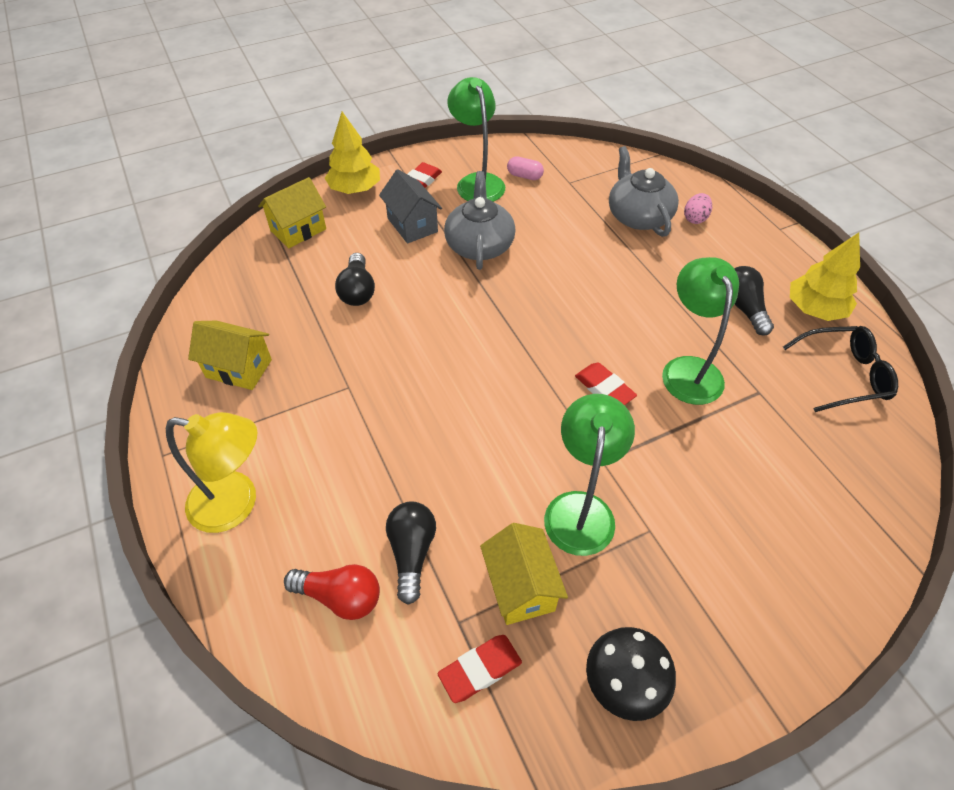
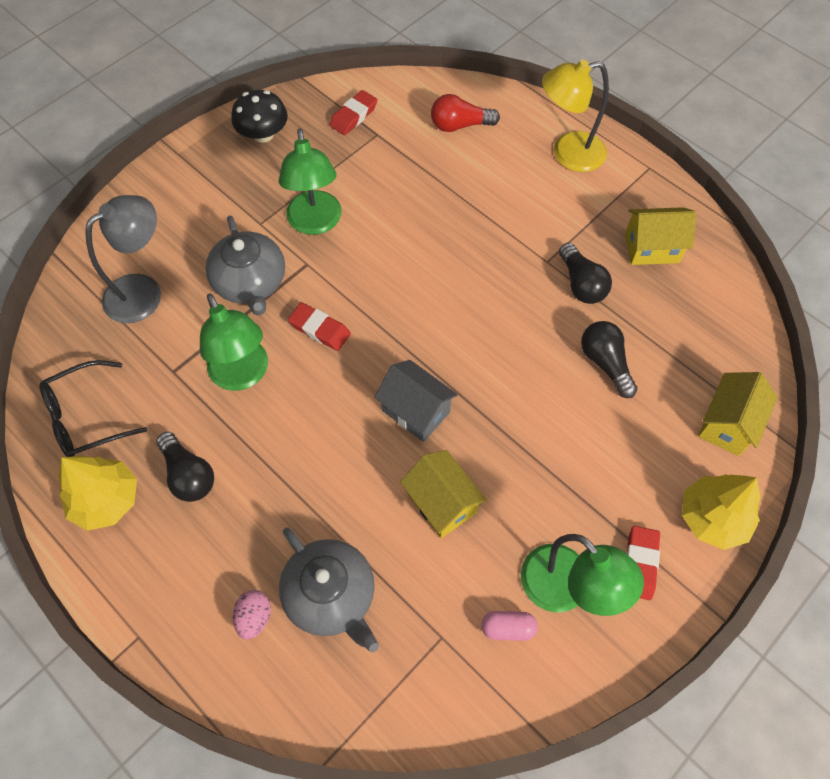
camera: 160 degrees right, 10 degrees up
grey house [379,169,442,244] -> grey house moved to [374,360,458,442]
black light bulb [386,501,436,605] -> black light bulb moved to [559,242,612,304]
grey teapot [444,171,516,270] -> grey teapot moved to [205,215,285,315]
yellow house [480,523,568,625] -> yellow house moved to [400,450,487,538]
none -> grey lamp [85,195,161,323]

